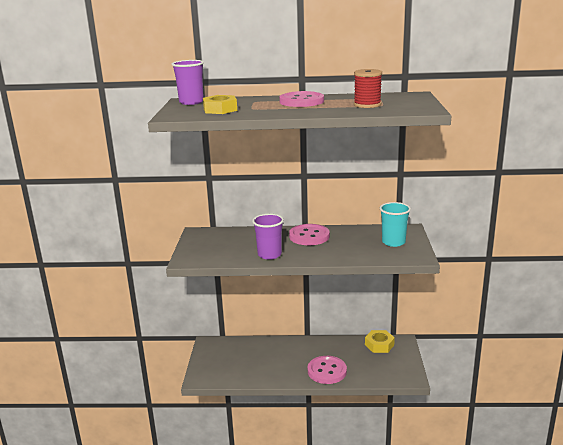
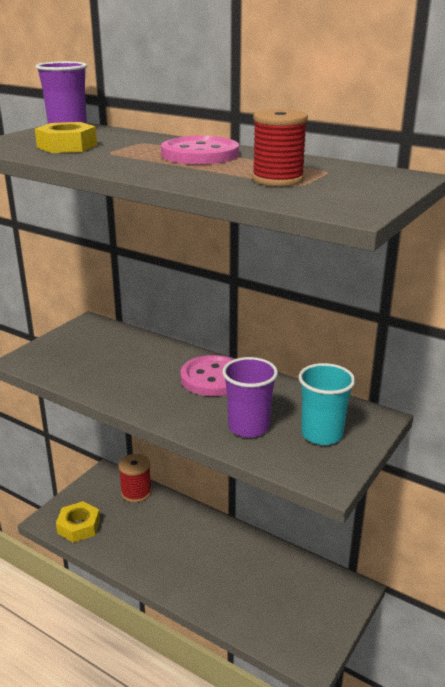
camera: 30 degrees right, 5 degrees up
purple cup [252,214,284,260] -> purple cup moved to [222,357,278,438]
pink button [308,356,347,384] -> none
yellow nut [365,330,395,353] -> yellow nut moved to [56,501,100,543]
none -> red spool [118,454,152,503]

